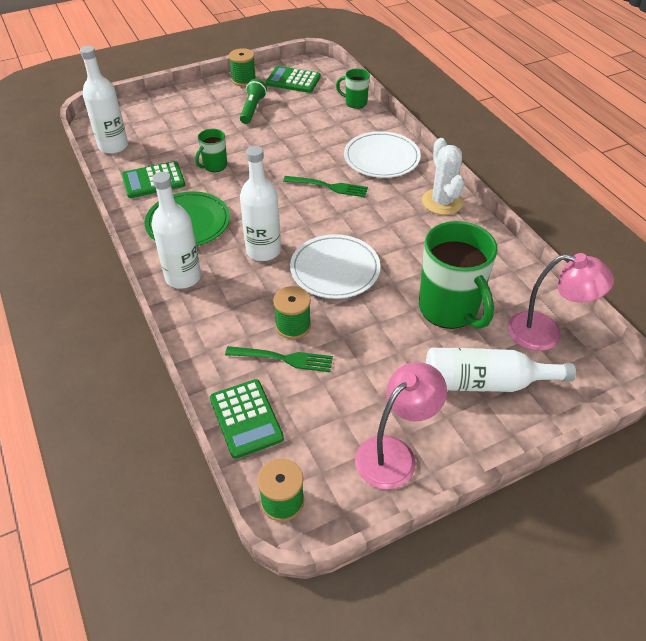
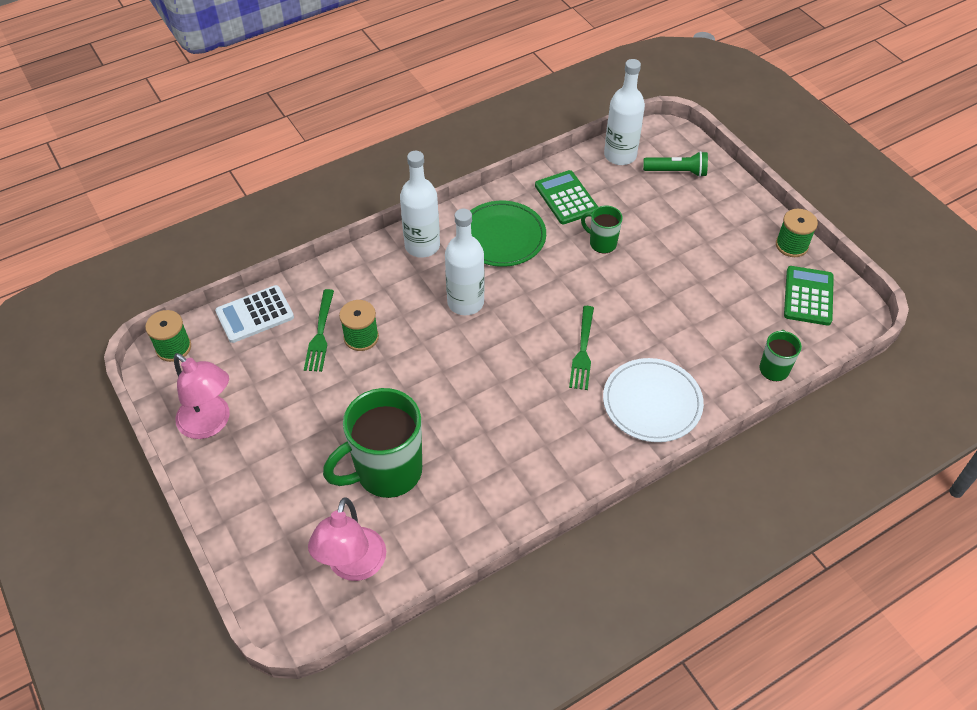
camera: 85 degrees right, 5 degrees up
green calculator [210,379,284,459] -> white calculator [215,285,294,343]
green flashlight [240,79,267,124] -> green flashlight moved to [643,151,708,177]
white plate [290,234,380,299] -> none
white cactus [422,138,464,215] -> none
white bottle [426,348,576,392] -> none

